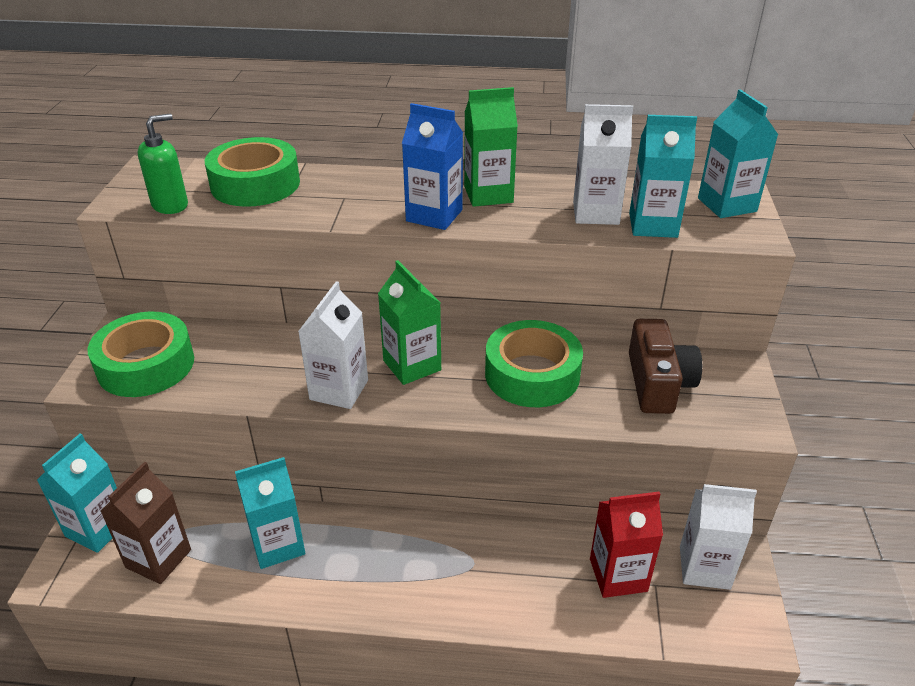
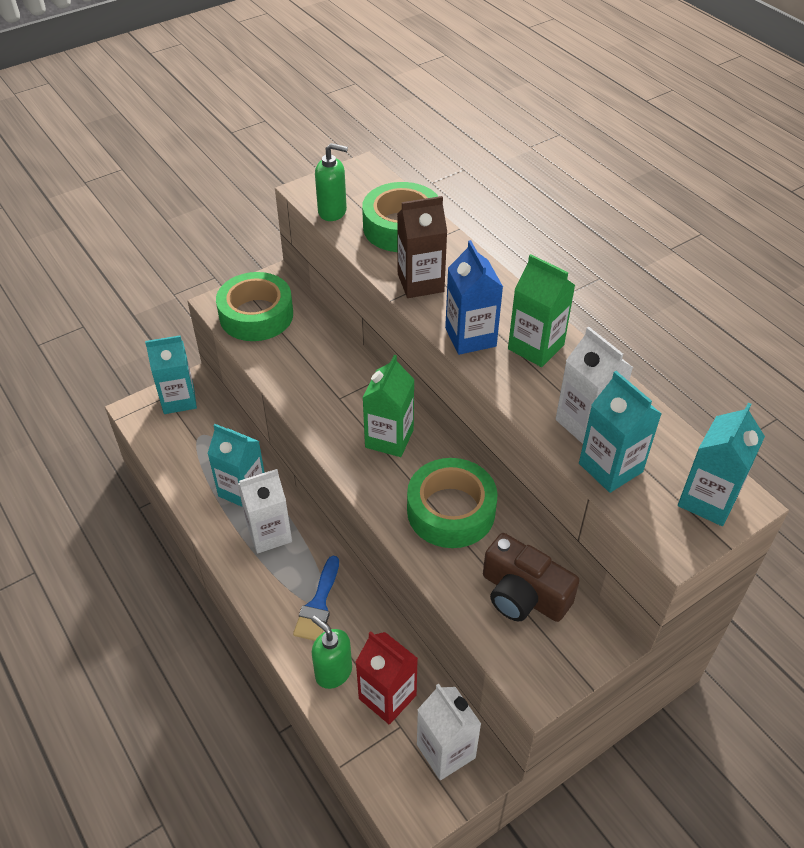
camera: 50 degrees right, 10 degrees up
brown carton [101,462,191,584] -> brown carton moved to [397,196,447,298]
white carton [298,281,368,409] -> white carton moved to [238,469,292,553]
brown camera [629,319,702,414] -> brown camera turned 75 degrees clockwise [483,533,580,622]
none -> blue brush [293,556,339,641]
none -> green soap dispenser [311,616,352,689]

